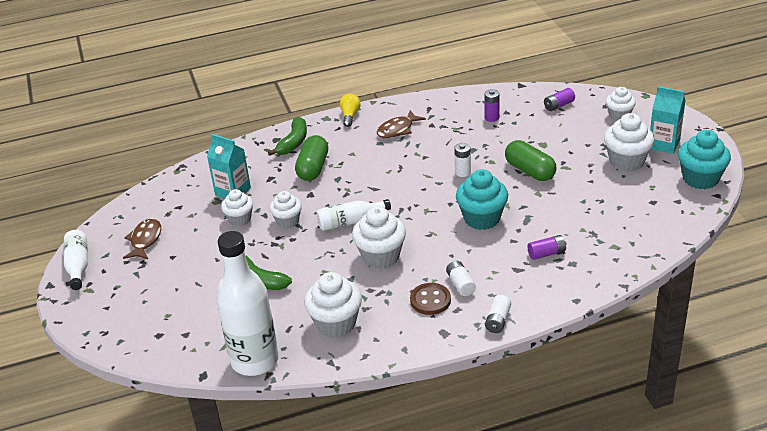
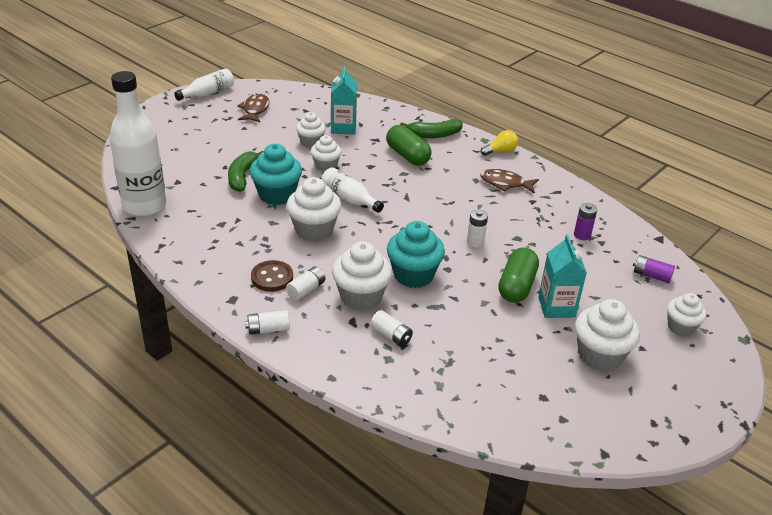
camera: 55 degrees right, 0 degrees up
brown fish [123,218,161,259] -> brown fish turned 60 degrees counterclockwise [237,94,269,122]
green capsule [295,135,328,181] -> green capsule turned 75 degrees clockwise [386,125,432,166]
white cupcake [304,272,362,337] -> white cupcake moved to [332,241,392,311]
purple battery [528,235,567,260] -> white battery [371,310,413,347]
turquoise carton [650,86,686,154] -> turquoise carton moved to [538,235,587,318]
turquoise cupcake [678,130,731,189] -> turquoise cupcake moved to [250,144,302,205]

